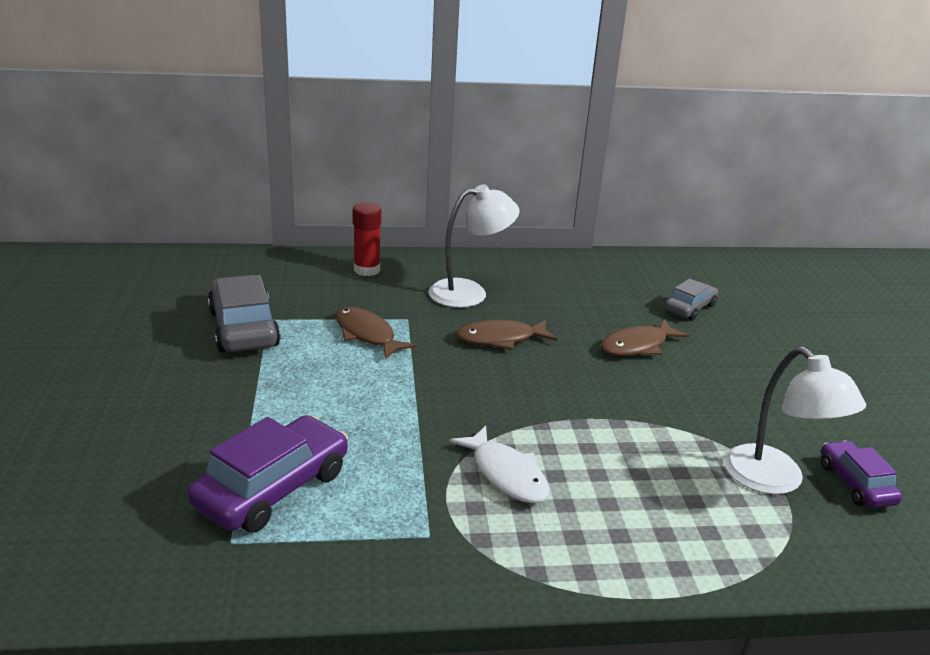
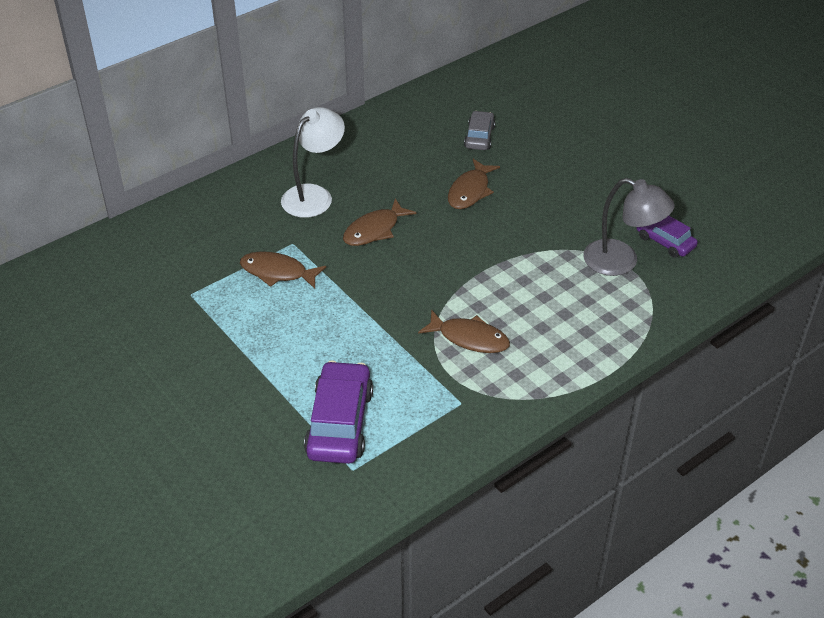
camera: 30 degrees left, 15 degrees up
grey car [208,275,281,352] -> none
red glue stick [353,202,381,276] -> none
white fish [449,426,550,503] -> brown fish [418,310,510,353]
white lamp [724,347,866,494] -> grey lamp [583,178,675,276]

